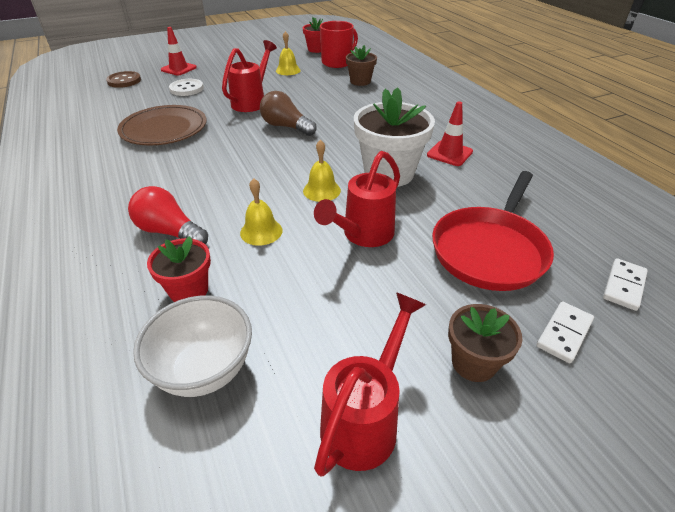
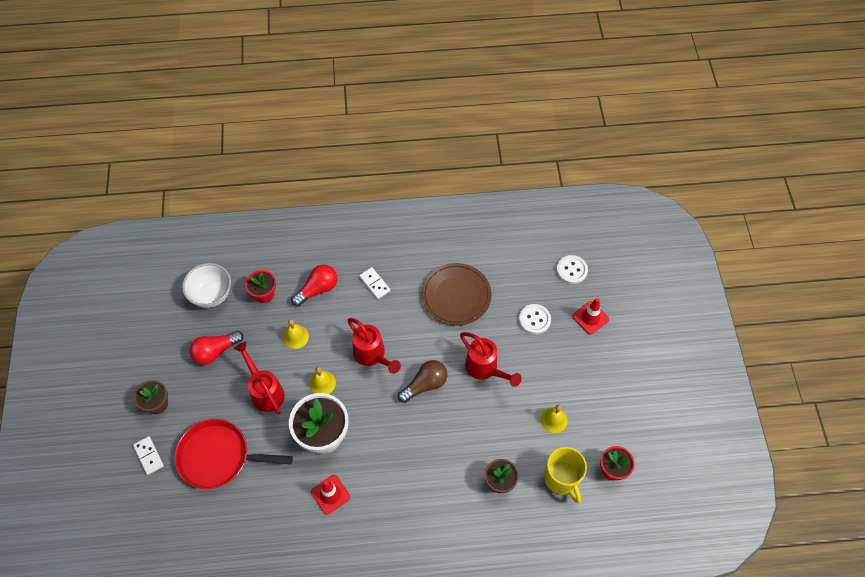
camera: 110 degrees right, 20 degrees up
brown button [106,71,141,88] -> white button [556,255,588,284]
red watering can [314,292,426,476] -> red watering can moved to [347,318,401,374]
red mug [320,21,358,68] -> yellow mug [544,447,587,503]
red pan [432,171,554,291] -> red pan turned 45 degrees counterclockwise [175,419,293,489]
white domino [603,258,648,311] -> white domino moved to [359,267,391,299]
none -> red light bulb [190,331,243,365]

